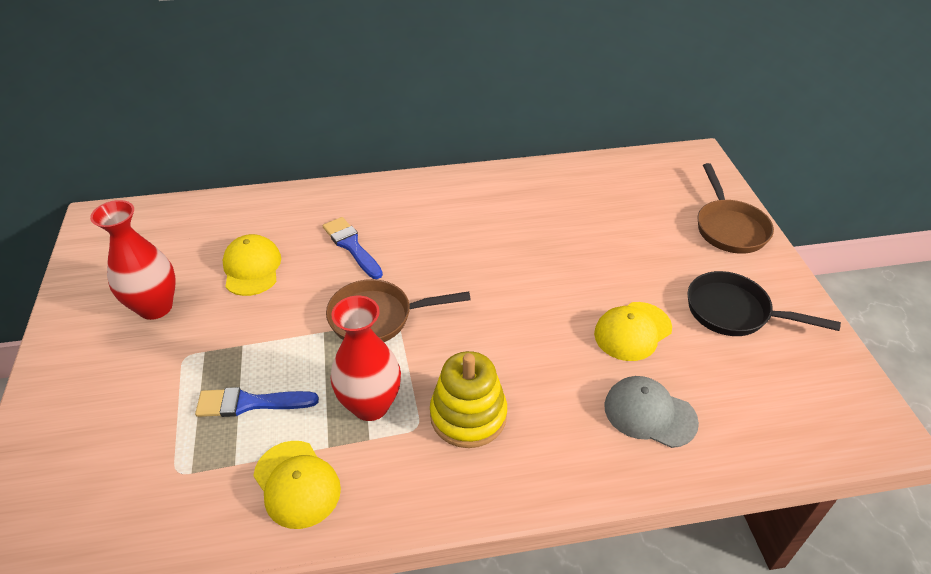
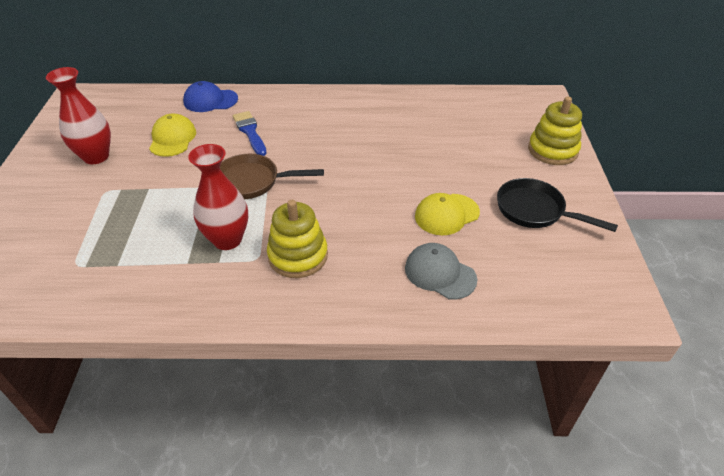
camera: 10 degrees right, 0 degrees up
blue brush [195,387,319,417] -> none
yellow cap [253,441,341,529] -> none
brown pan [697,163,774,254] -> yellow stacking toy [528,96,582,165]
none -> blue cap [183,81,238,112]

